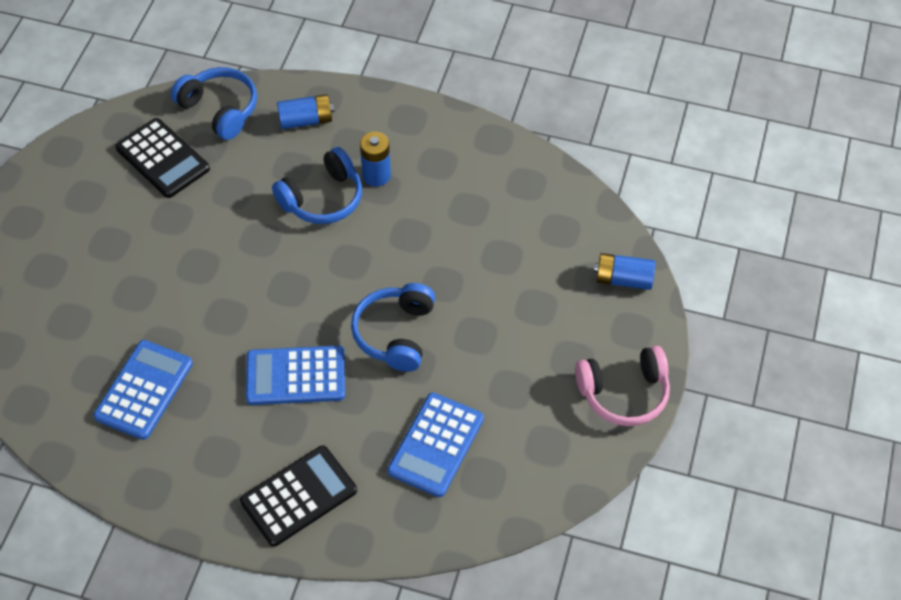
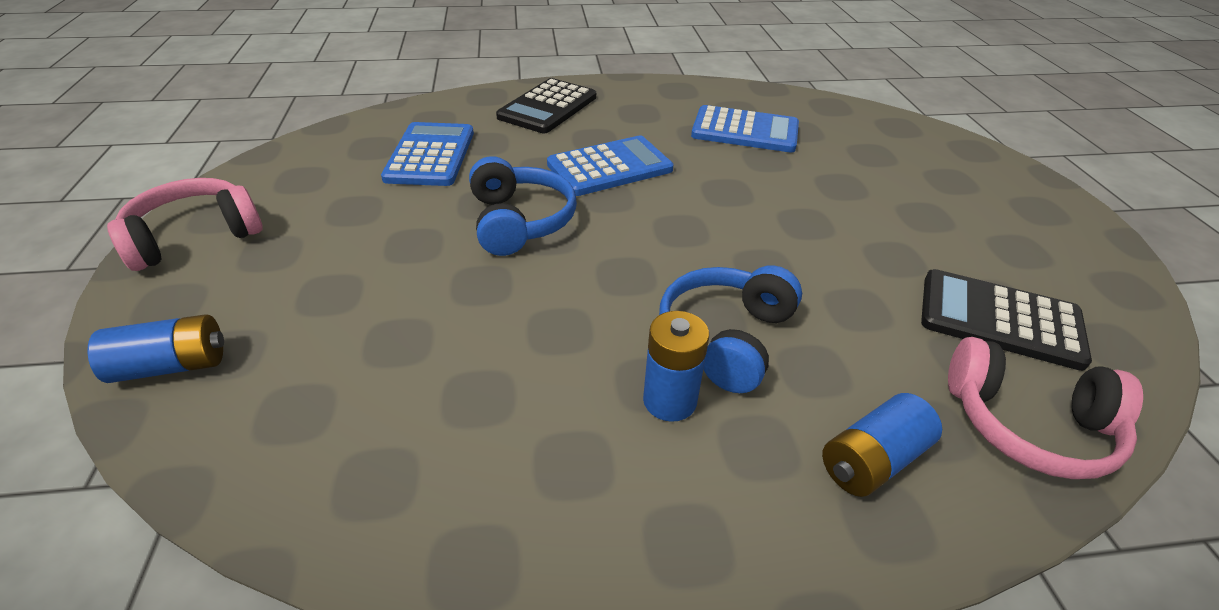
camera: 155 degrees right, 15 degrees down
blue calculator [93,340,193,440] -> blue calculator turned 75 degrees counterclockwise [691,105,799,153]
blue headphones [171,67,257,140] -> pink headphones [948,337,1143,479]

